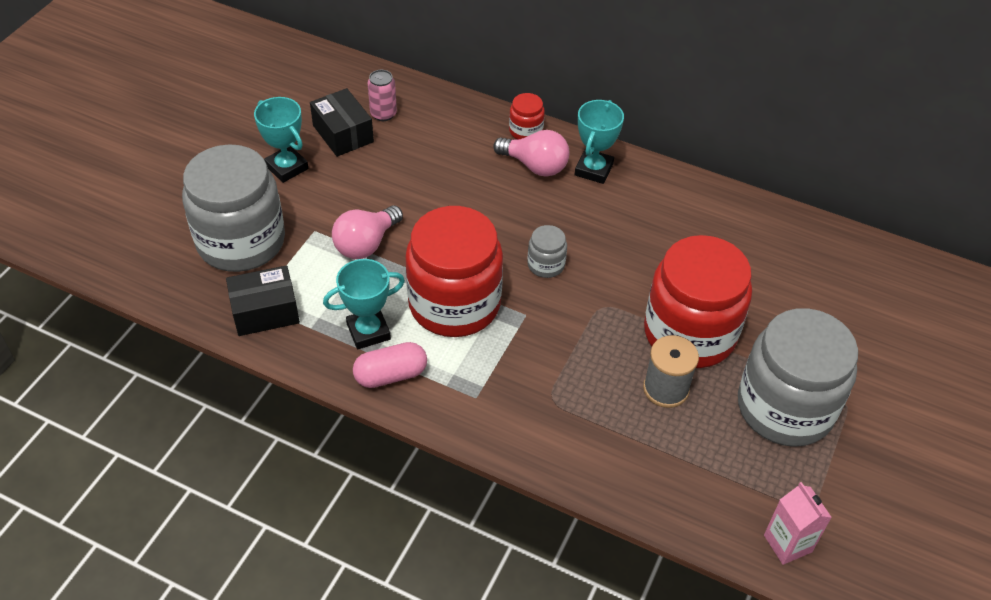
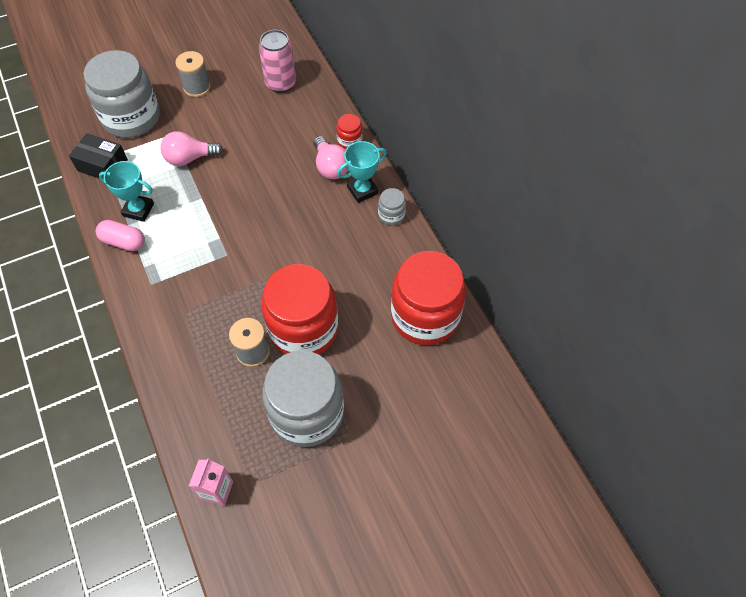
camera: 40 degrees right, 10 degrees up
turquoise trophy [254,97,308,183] -> grey spool [175,51,211,97]
black box [310,88,374,157] -> none
pink can [368,70,397,121] -> pink can [259,30,296,93], size x1.65
red jar [405,206,503,337] -> red jar moved to [391,251,466,345]
grey jar [527,225,567,278] -> grey jar moved to [378,188,406,225]

